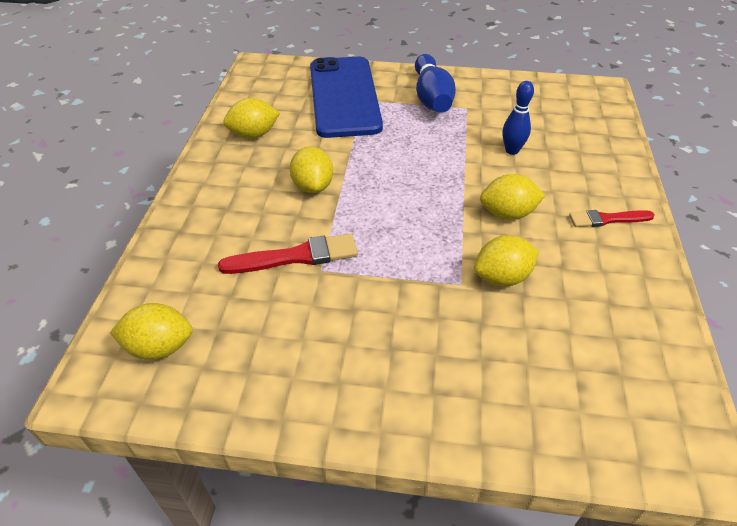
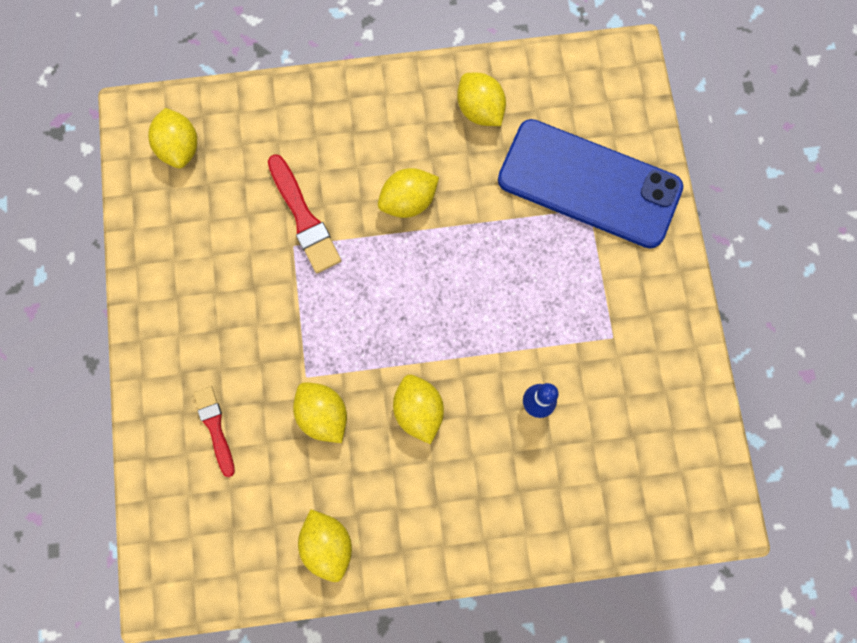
camera: 75 degrees right, 30 degrees up
blue phone [310,57,383,138] -> blue phone turned 45 degrees clockwise [498,119,683,249]
blue bowling pin [415,54,456,113] -> none
red brush [569,210,655,227] -> red brush moved to [193,386,235,477]
none -> yellow lemon [298,509,352,582]

